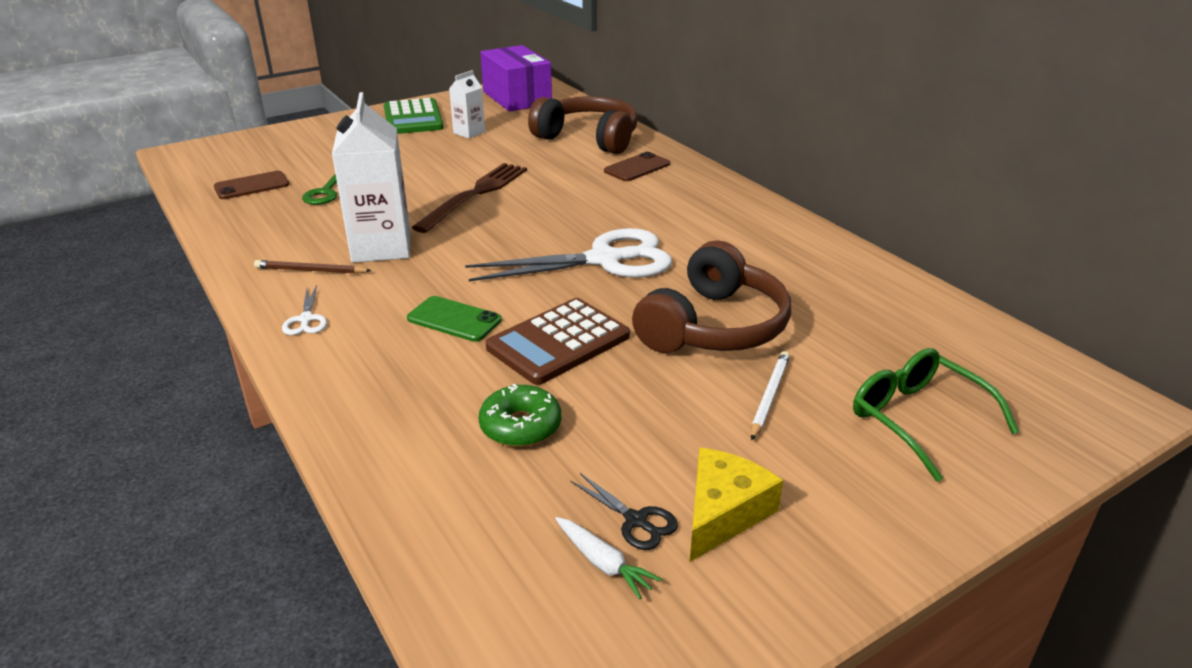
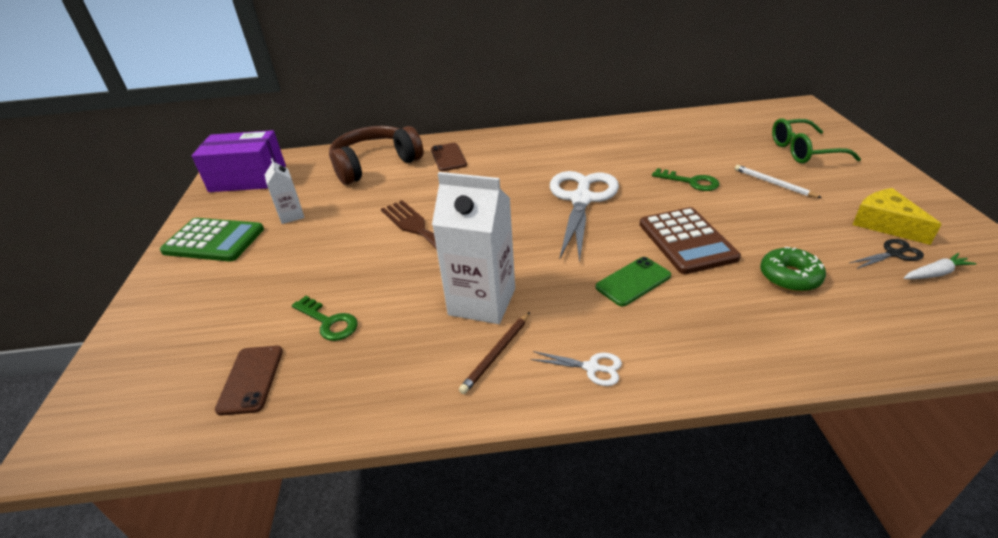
camera: 60 degrees left, 5 degrees up
brown headphones [632,241,791,353] -> green key [652,168,719,191]

